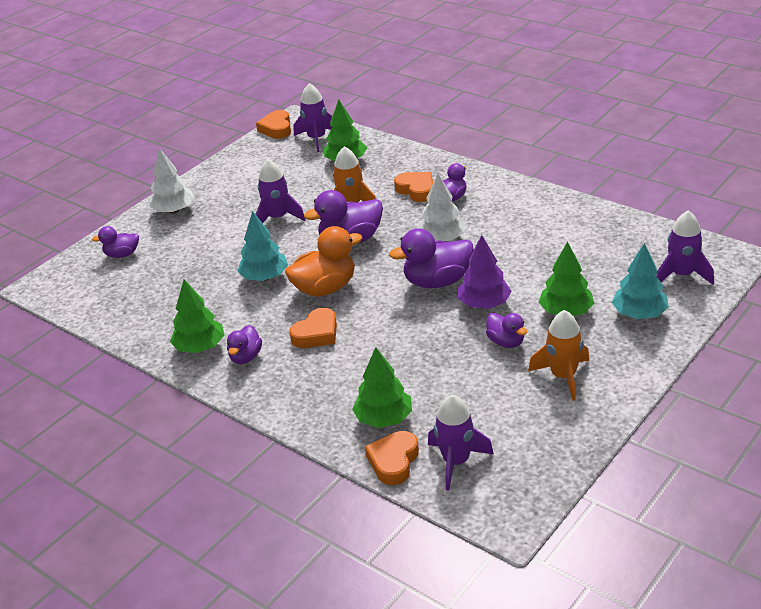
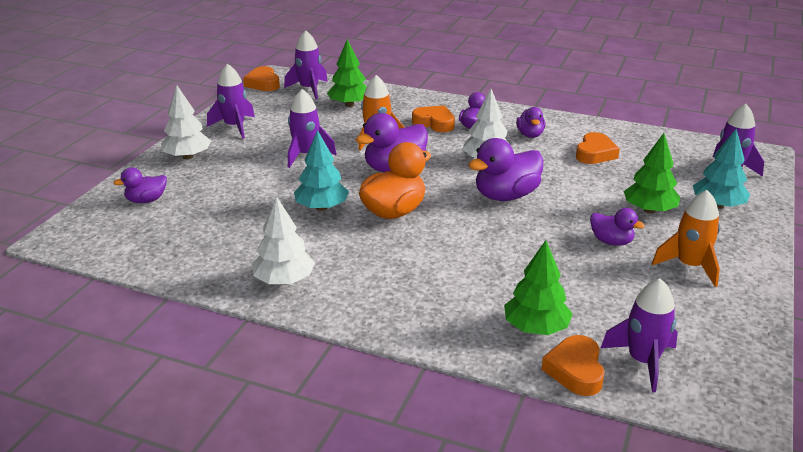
camera: 20 degrees left, 5 degrees down
green tree [170,280,224,353] -> white tree [252,196,315,285]
purple duck [227,325,262,364] -> purple duck moved to [516,107,545,138]
orange heart [289,308,337,348] -> orange heart moved to [576,132,620,164]
purple tree [458,235,511,309] -> none
none -> purple rocket [207,64,255,139]

